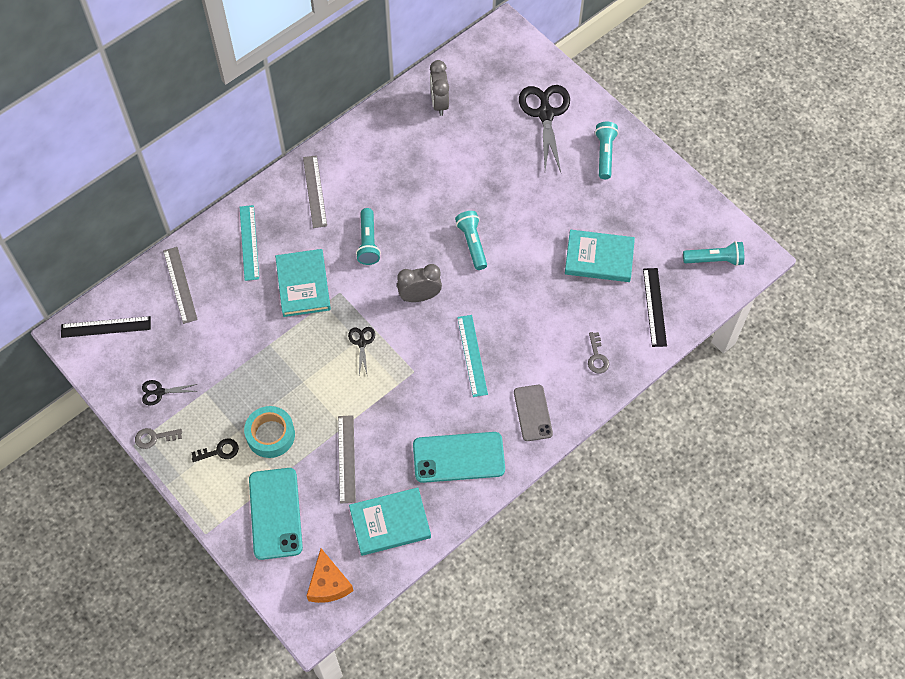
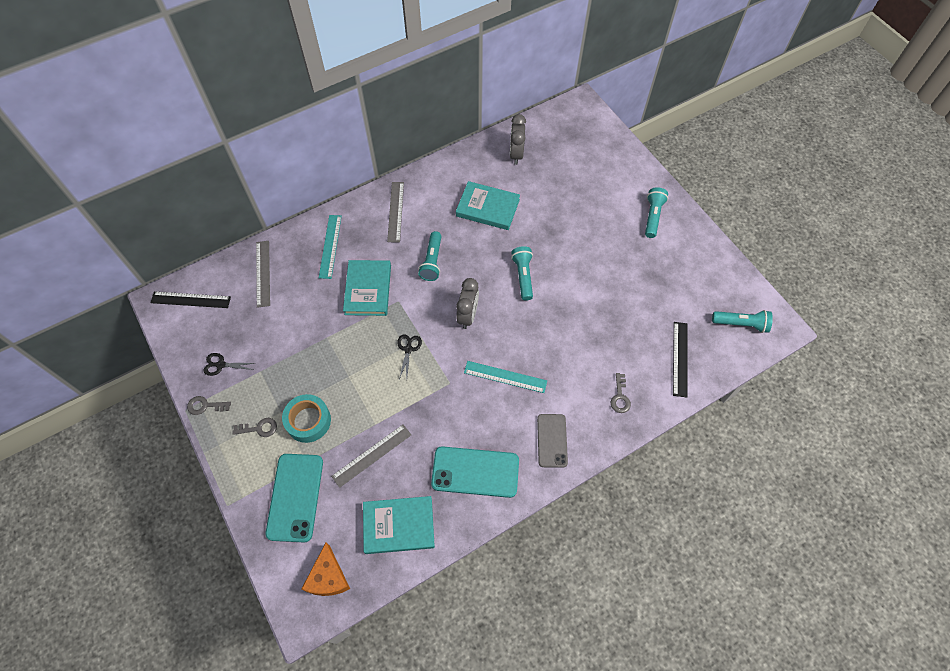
camera: 10 degrees right, 0 degrees up
black key [191,439,239,462] -> grey key [233,418,277,437]
grey ruler [338,415,356,504] -> grey ruler turned 45 degrees clockwise [331,424,411,488]
grey clock [397,264,442,302] -> grey clock turned 105 degrees clockwise [457,278,479,329]
turquoise ruler [457,315,488,397] -> turquoise ruler turned 75 degrees counterclockwise [464,361,547,393]
black scissors [519,85,570,172] -> none
turquoise book [565,230,635,282] -> turquoise book moved to [456,181,520,230]

